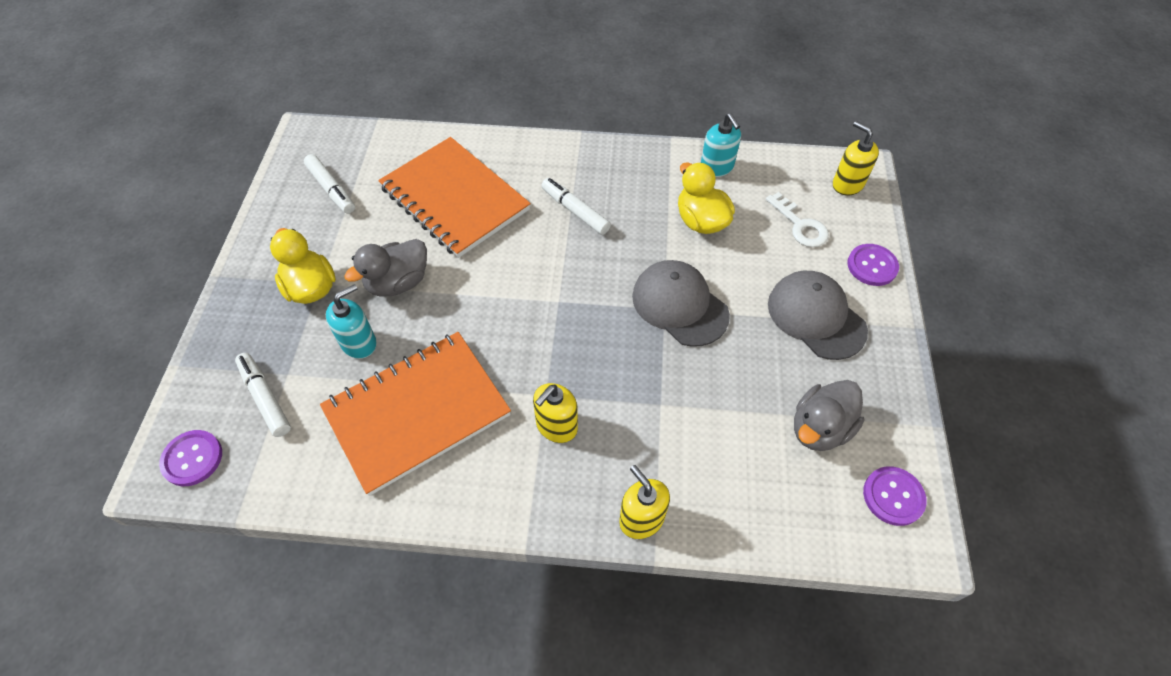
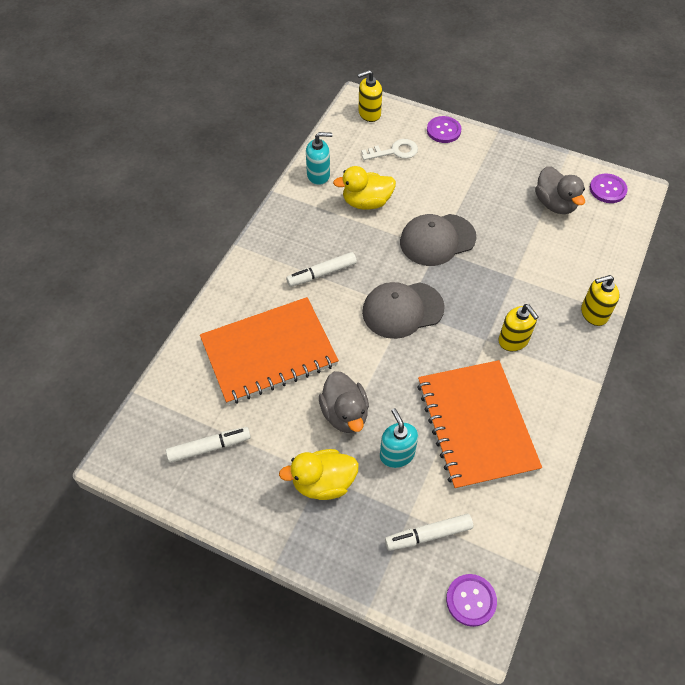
camera: 70 degrees left, 0 degrees up
grey cap [768,271,868,360] -> grey cap moved to [362,282,445,339]

